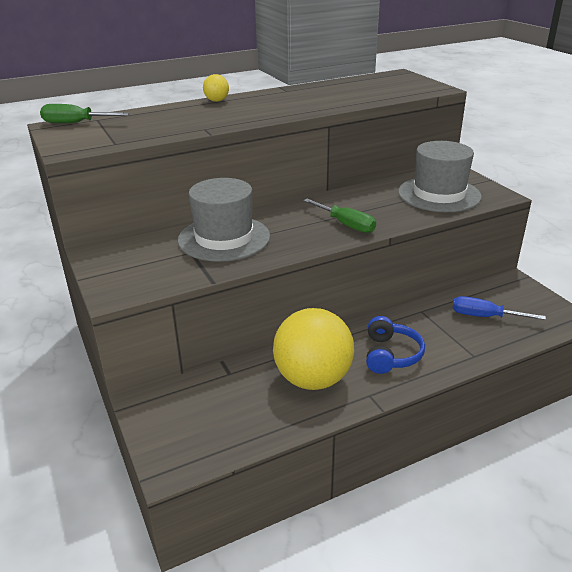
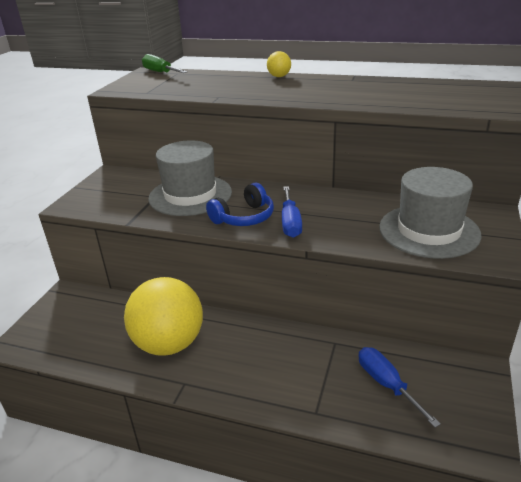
camera: 45 degrees right, 0 degrees up
green screwdriver [303,199,376,233] -> blue screwdriver [282,186,302,238]
blue headphones [366,316,425,374] -> blue headphones moved to [206,183,274,226]

